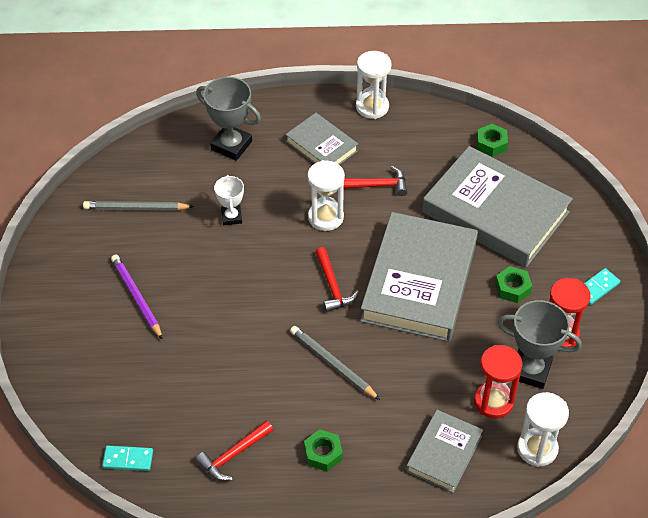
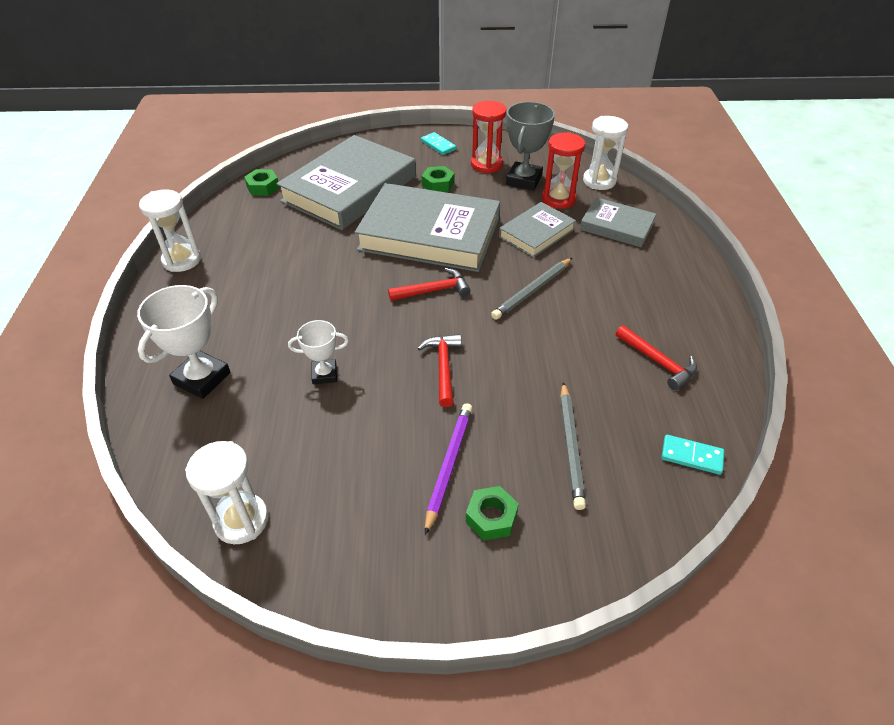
camera: 90 degrees left, 5 degrees down
grey pencil [83,201,194,211] -> grey pencil moved to [560,382,586,510]
turquoise domino [102,445,153,471] -> turquoise domino turned 75 degrees counterclockwise [661,435,724,475]
purple pencil [111,254,163,340] -> purple pencil turned 135 degrees clockwise [425,403,473,535]
grey trophy [196,77,261,161] -> white trophy [137,285,231,399]
grey book [285,113,358,165] -> grey book moved to [499,202,576,258]
green nut [304,429,343,471] -> green nut moved to [466,486,519,540]
white hourglass [307,160,345,231] -> white hourglass moved to [185,441,269,544]
red hammer [344,166,407,196] -> red hammer moved to [418,334,462,407]

